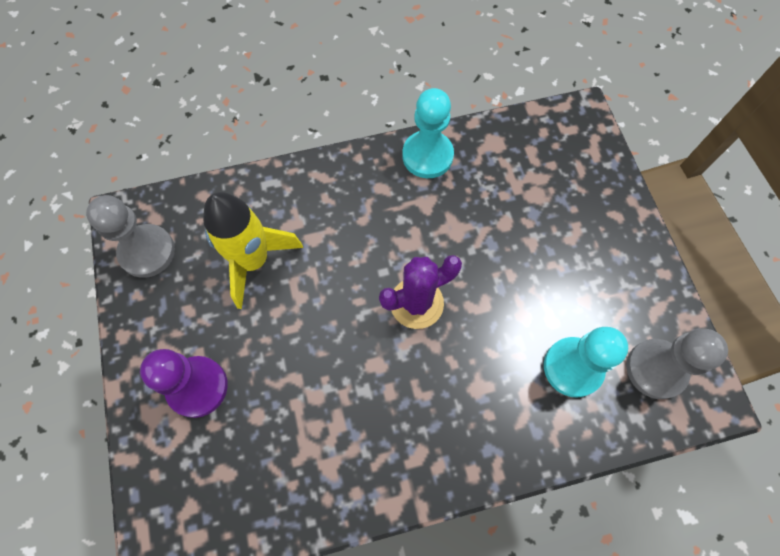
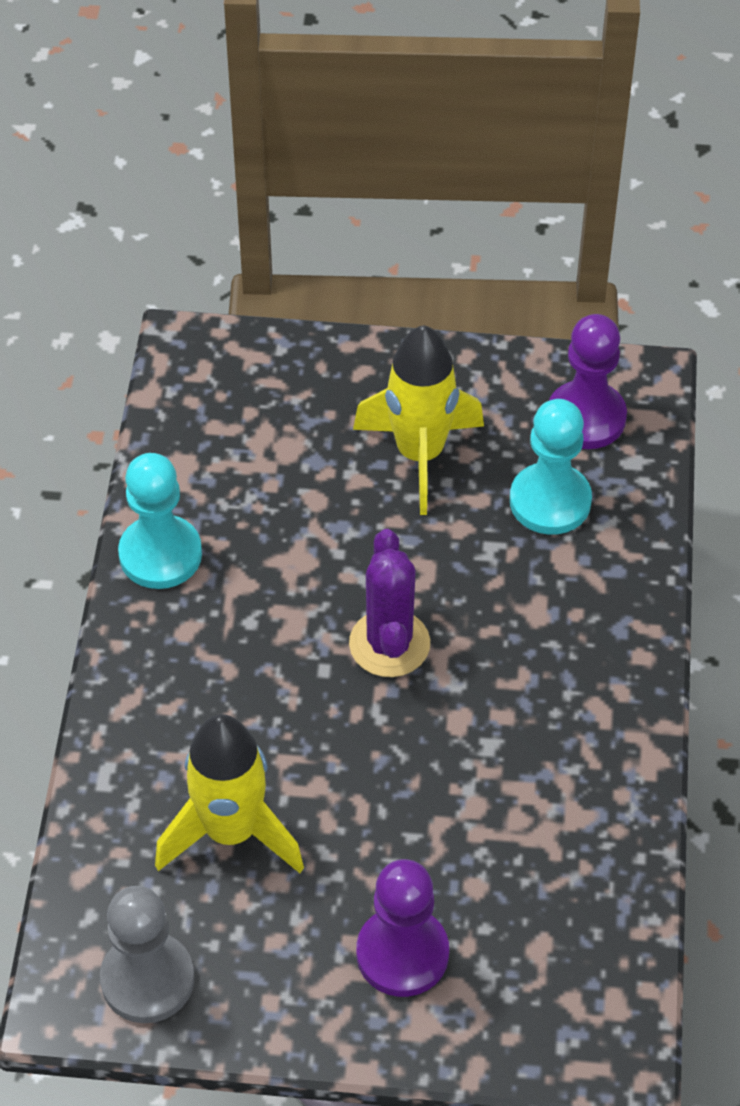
camera: 70 degrees left, 15 degrees down
grey pawn [626,329,728,399] -> purple pawn [549,314,627,449]
none -> yellow rocket [353,325,484,515]

